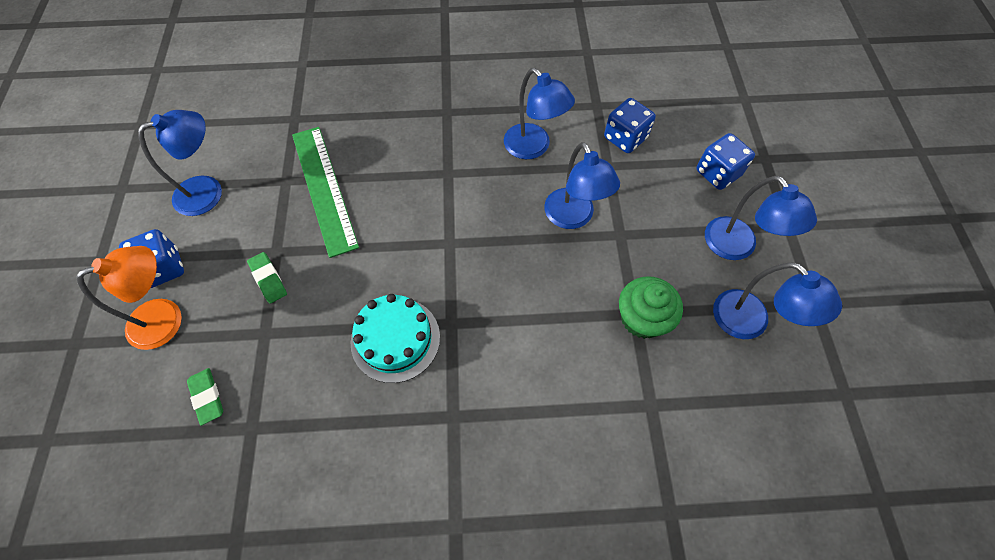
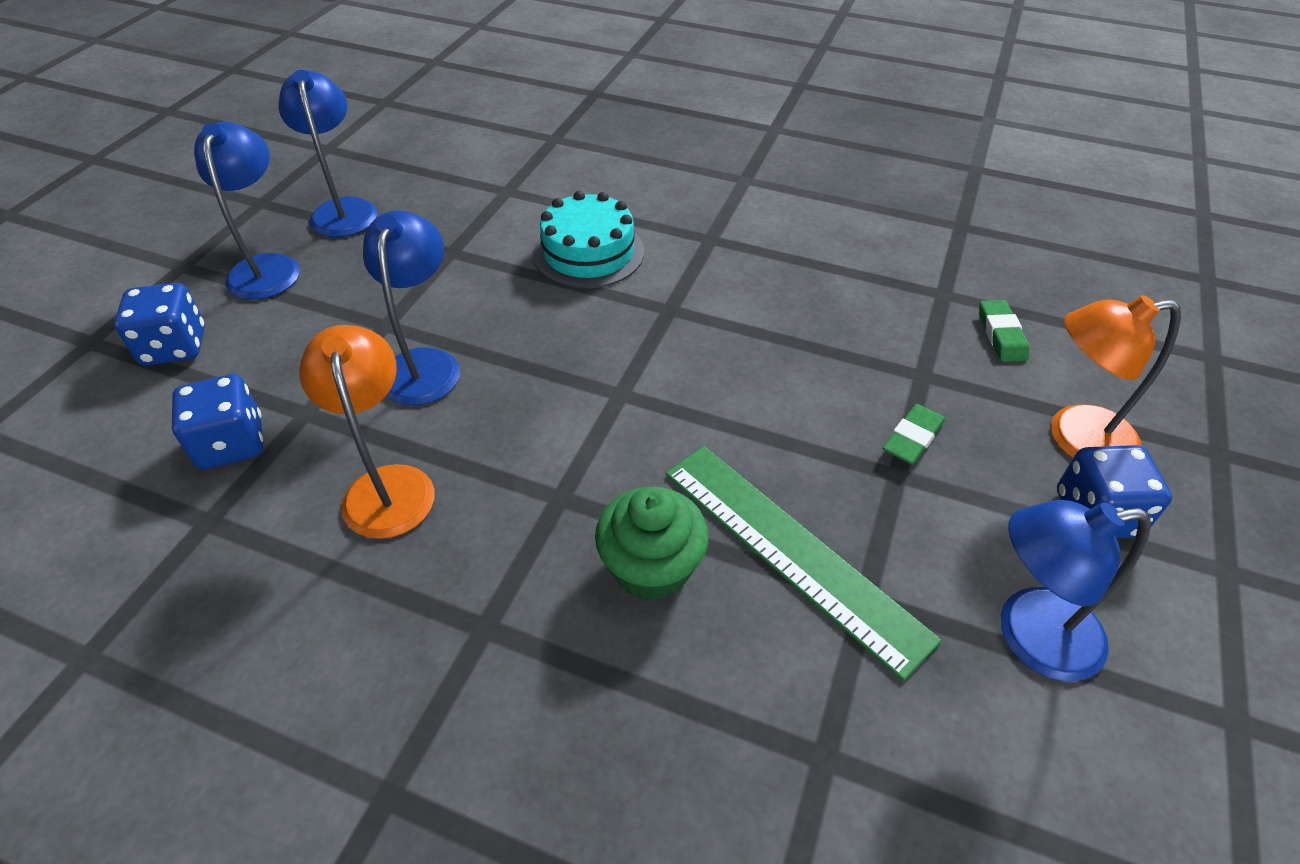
camera: 155 degrees left, 15 degrees down
green eraser [247,252,287,303] -> green eraser turned 45 degrees clockwise [883,404,945,465]
green ruler [292,127,359,258] -> green ruler turned 45 degrees counterclockwise [666,446,942,681]
turquoise cake [350,294,440,383] -> turquoise cake moved to [533,191,644,288]
blue lamp [504,68,575,159] -> orange lamp [299,325,434,539]
green cupcake [619,276,683,339] -> green cupcake moved to [595,487,709,601]

